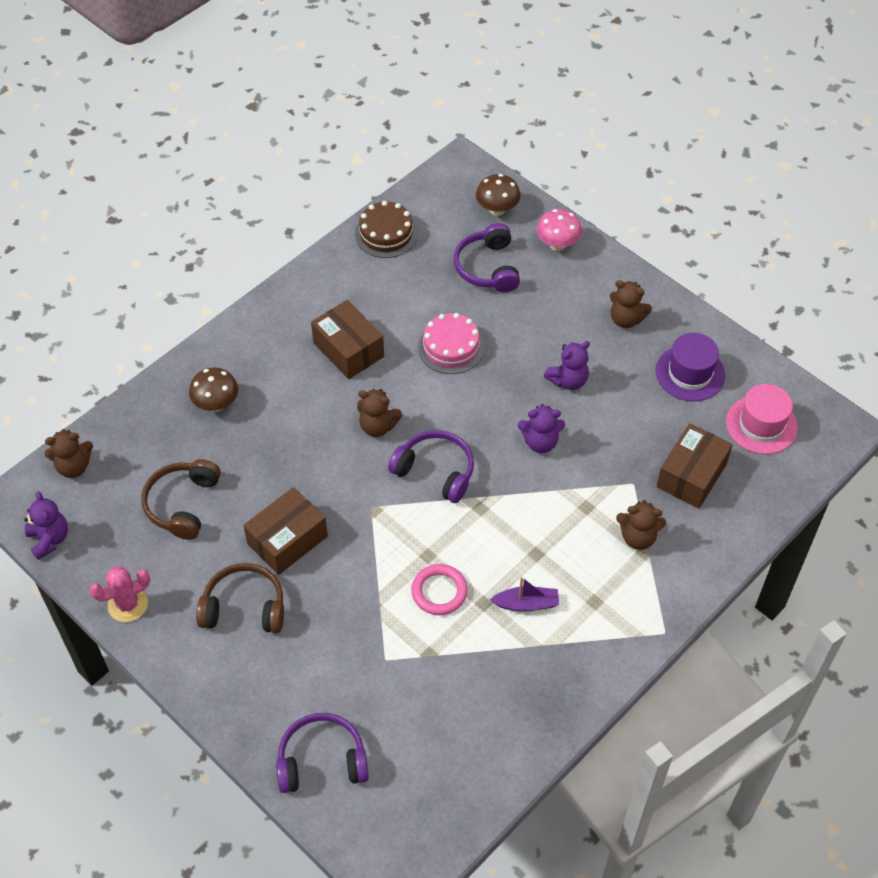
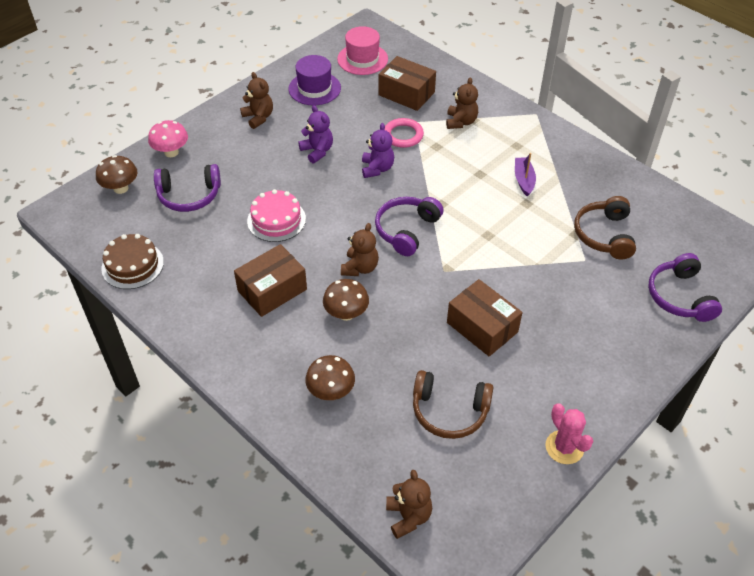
camera: 90 degrees left, 5 degrees down
purple teddy bear [24,491,68,560] -> none
brown headphones [196,563,284,633] -> brown headphones moved to [574,196,636,259]
pink ring [411,564,468,615] -> pink ring moved to [385,118,424,148]
brown teddy bear [610,280,652,328] -> brown teddy bear turned 60 degrees counterclockwise [240,72,273,129]
none -> brown mushroom [323,279,369,321]

